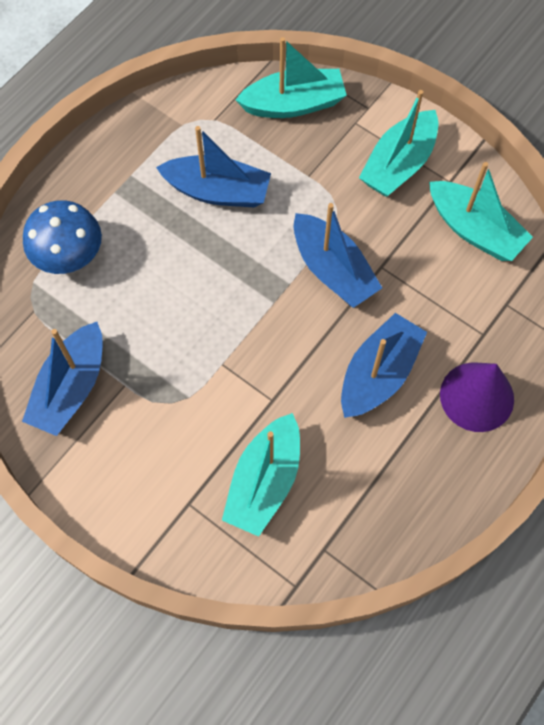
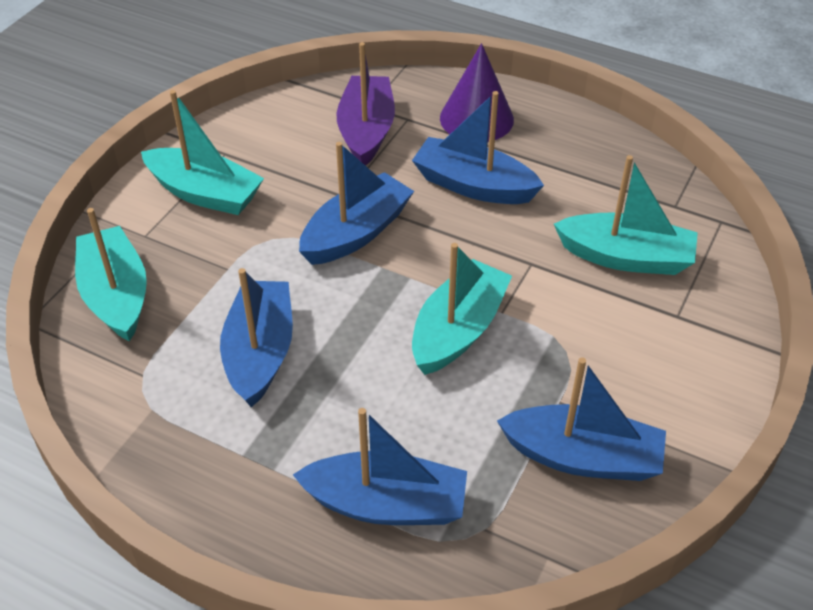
camera: 100 degrees left, 20 degrees down
blue mushroom [23,200,102,274] -> blue boat [293,408,467,525]
turquoise boat [429,162,533,261] -> turquoise boat moved to [412,243,512,375]
none -> purple boat [336,42,395,166]

